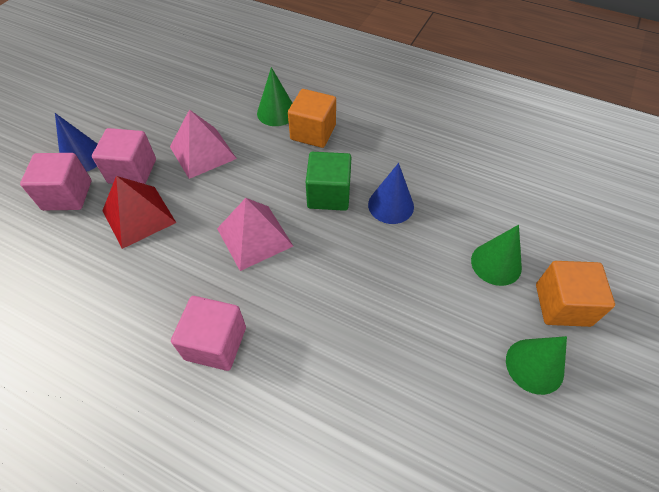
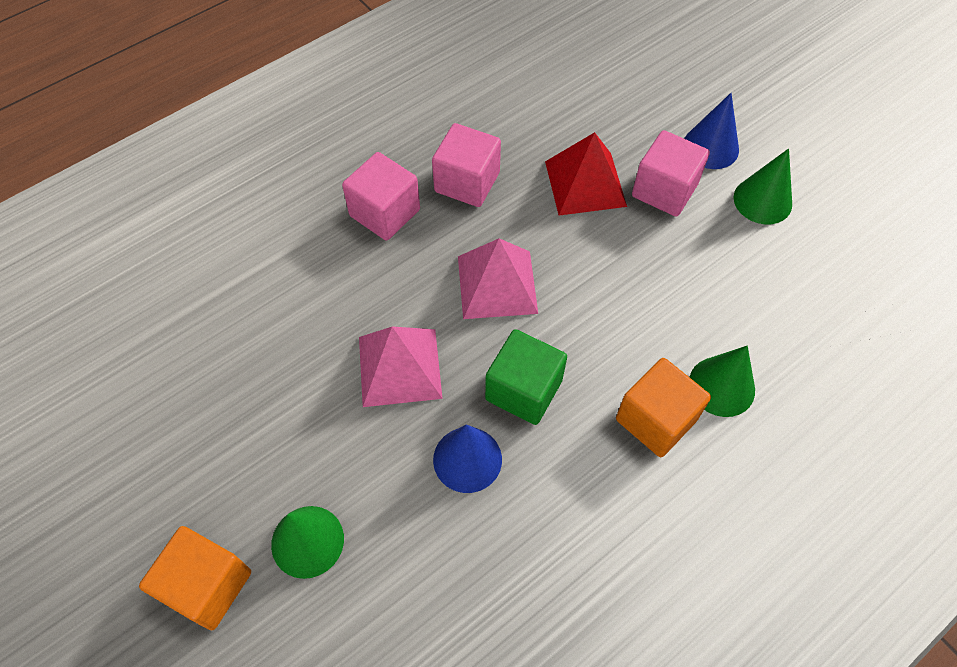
camera: 115 degrees right, 5 degrees up
pink cube [20,153,91,210] -> pink cube moved to [432,123,501,207]
pink pyramid [170,109,237,179] -> pink pyramid moved to [359,326,443,407]
green cone [506,336,567,395] -> green cone moved to [734,148,792,224]

